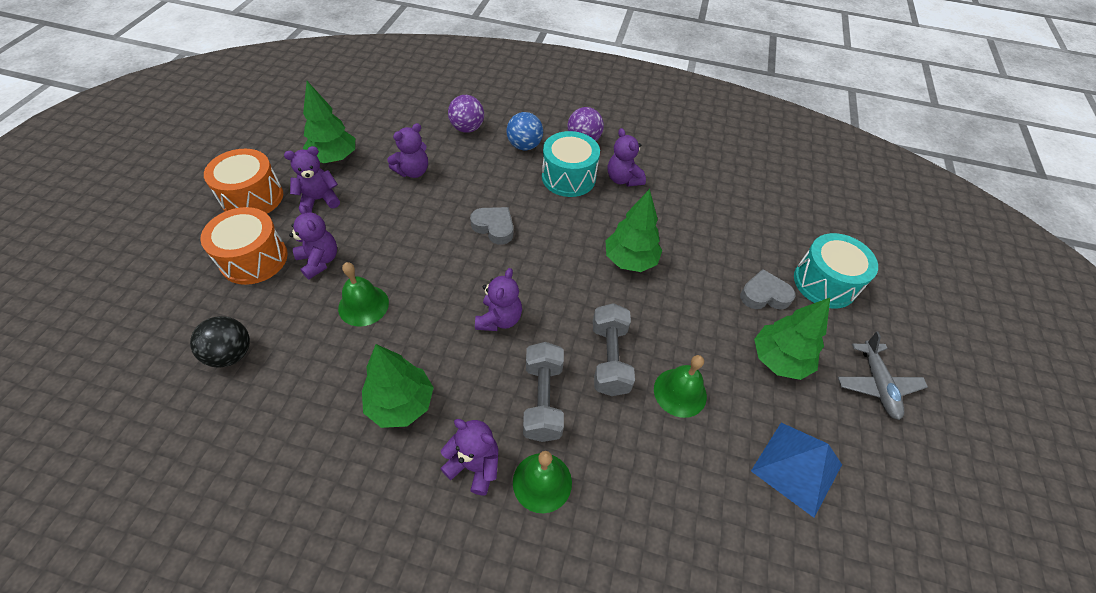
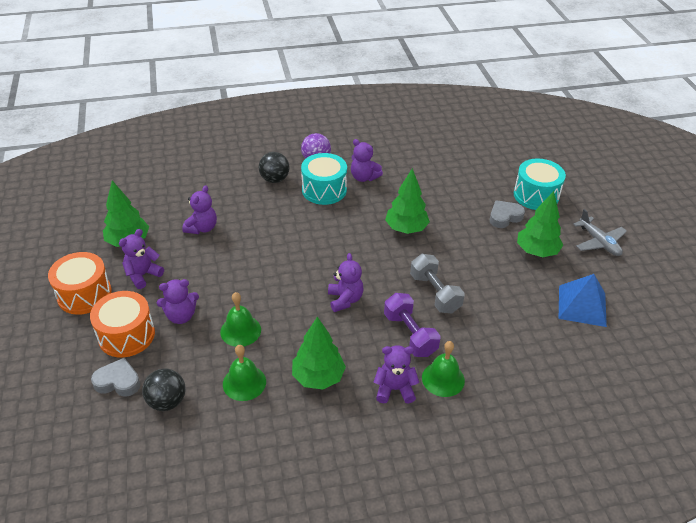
camera: 25 degrees left, 10 degrees down
purple teddy bear [289,205,337,279] -> purple teddy bear turned 135 degrees clockwise [157,279,199,324]
purple ball [448,95,484,133] -> none
grey heart [470,207,513,245] -> grey heart moved to [91,358,140,397]
blue ball [507,112,543,150] -> black ball [258,152,290,183]
grey dumbbell [523,342,564,442] -> purple dumbbell [384,293,441,357]
green bell [654,355,707,418] -> green bell moved to [223,345,266,401]

